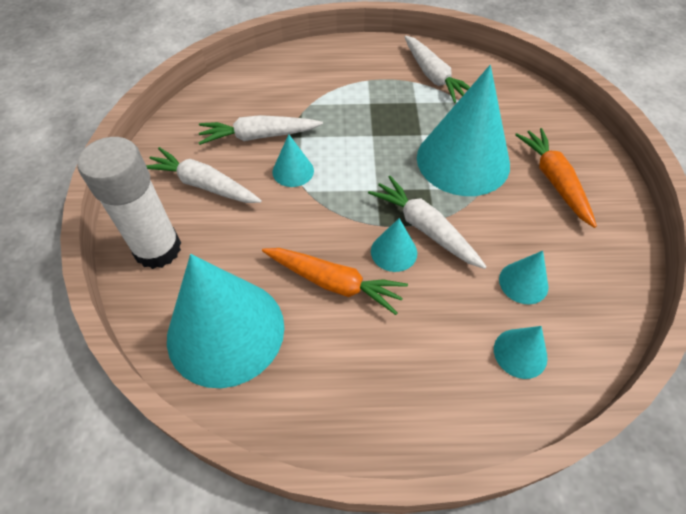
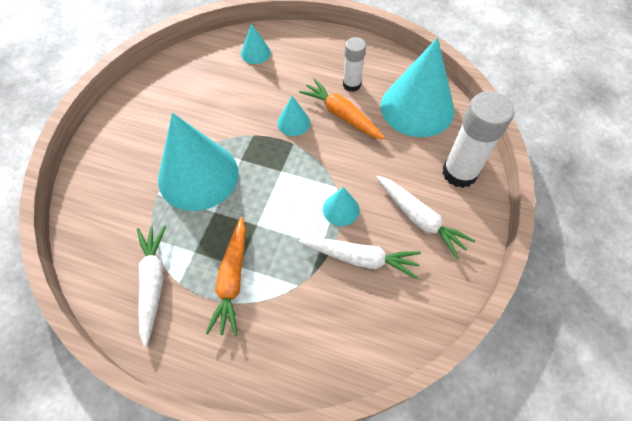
camera: 160 degrees left, 5 degrees up
white carrot [368,176,487,269] -> none
turquoise cone [499,251,548,304] -> none
orange carrot [515,128,597,228] -> orange carrot moved to [206,217,246,336]
none -> white glue stick [343,37,366,92]

